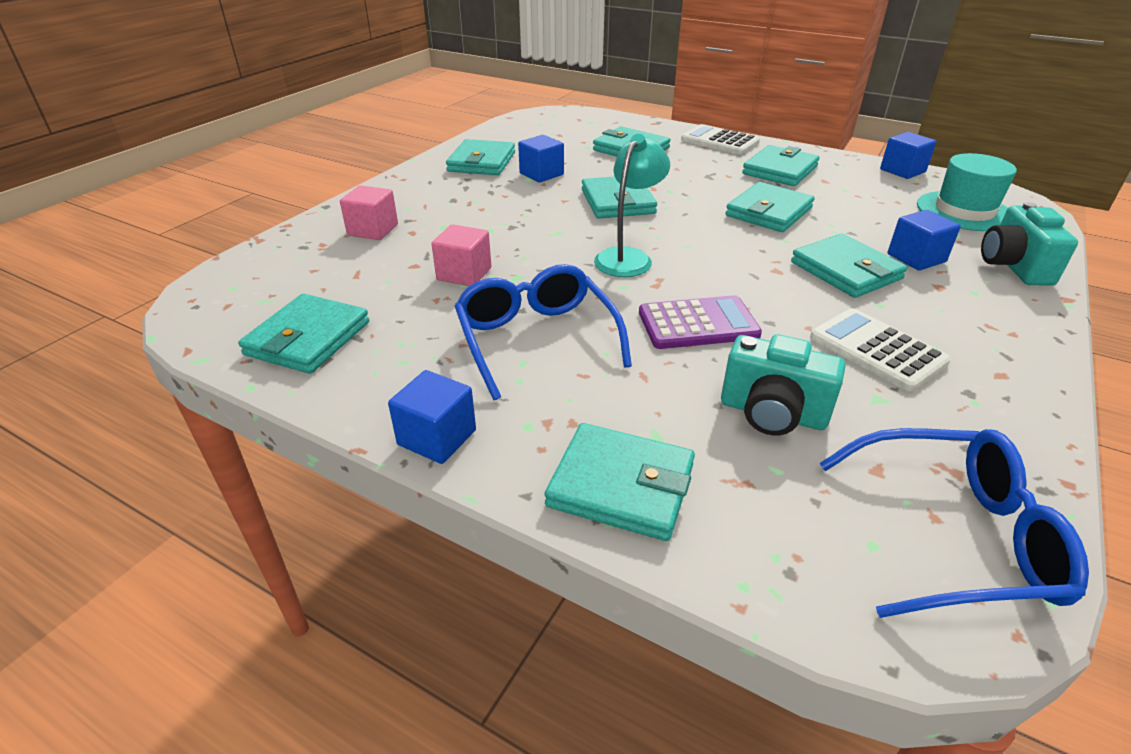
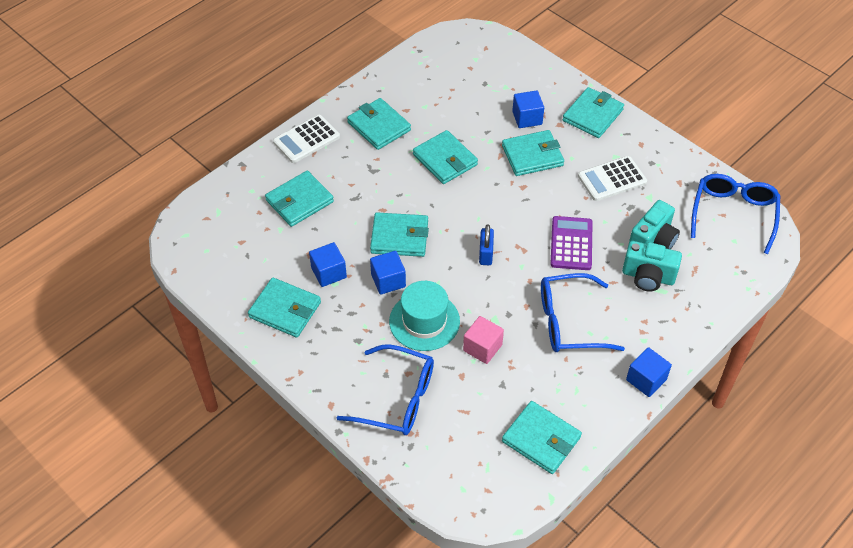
camera: 75 degrees left, 15 degrees up
pink cube [340,185,398,240] -> blue glasses [337,344,434,435]
turquoise wallet [545,423,695,541] -> turquoise wallet moved to [563,87,624,138]
turquoise lamp [594,134,670,277] -> blue padlock [479,224,494,265]
blue cube [880,132,937,179] -> blue cube moved to [370,251,406,295]
turquoise hat [917,153,1017,231] -> turquoise hat moved to [389,281,460,351]
turquoise camera [981,202,1078,286] -> turquoise camera moved to [622,241,682,291]

